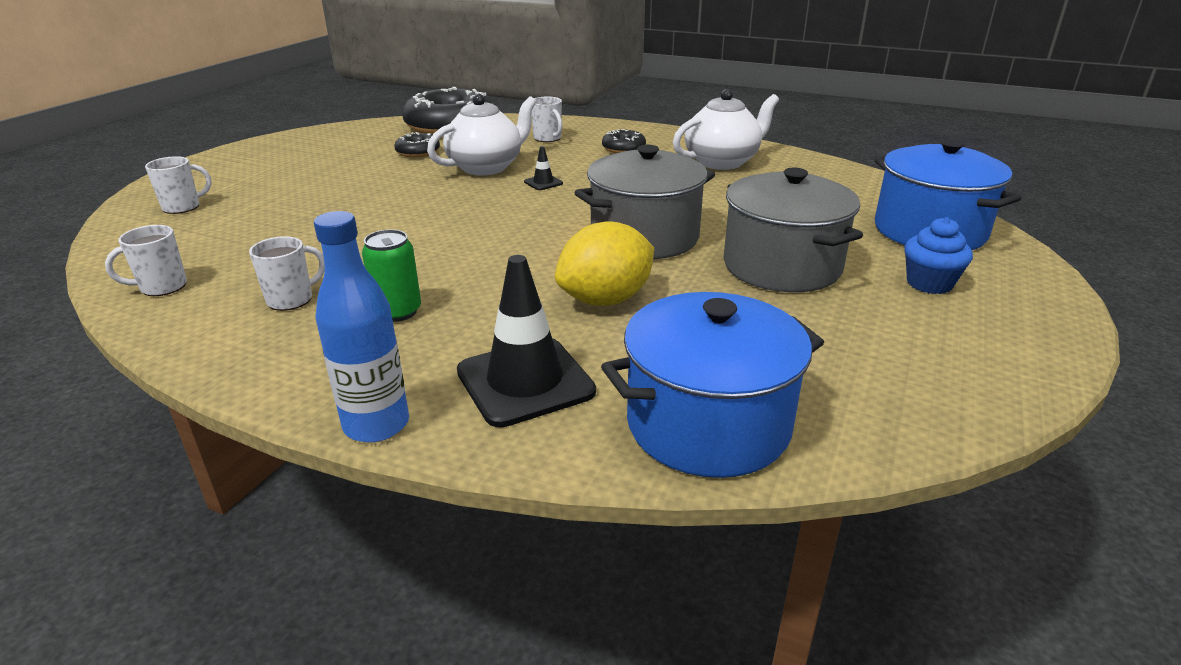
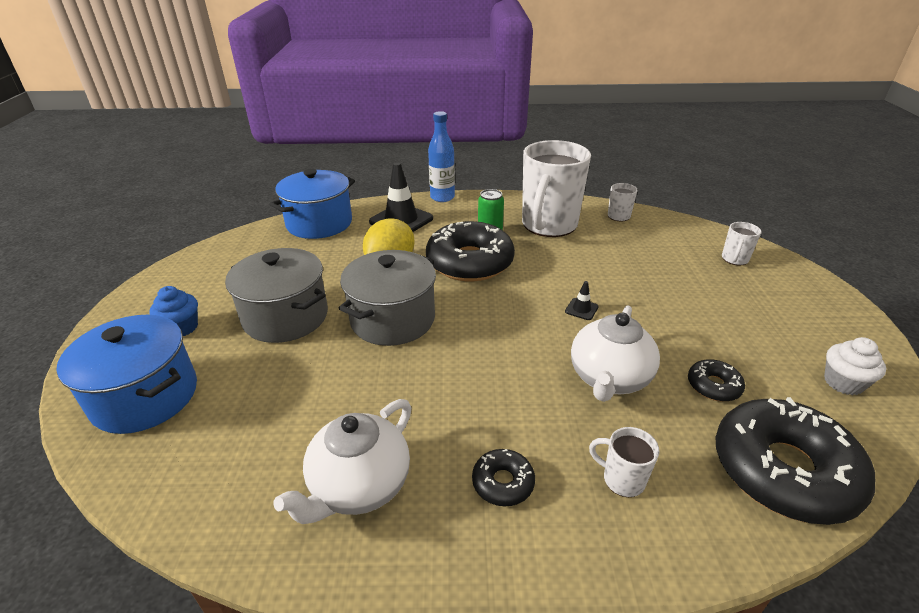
camera: 155 degrees right, 5 degrees up
white mug [249,236,325,311] -> white mug [522,140,591,237], size x2.40
black traffic cone [524,146,563,190] -> black traffic cone moved to [565,281,599,320]
none -> black donut [426,221,515,281]
none -> white cupcake [824,337,886,395]

